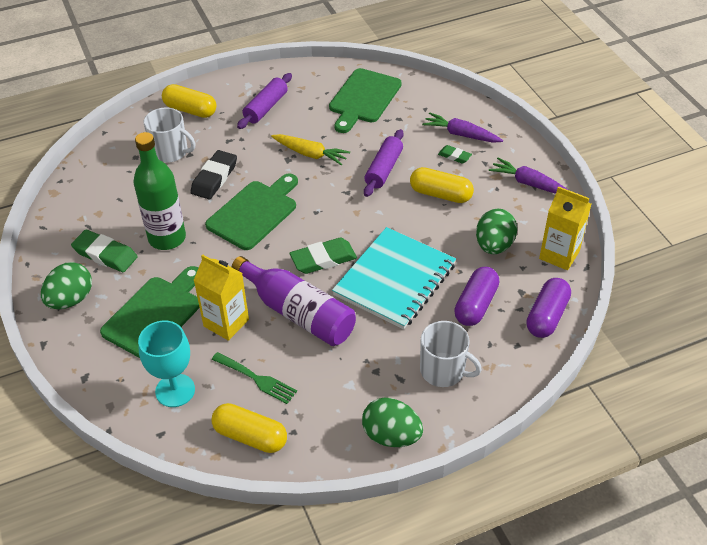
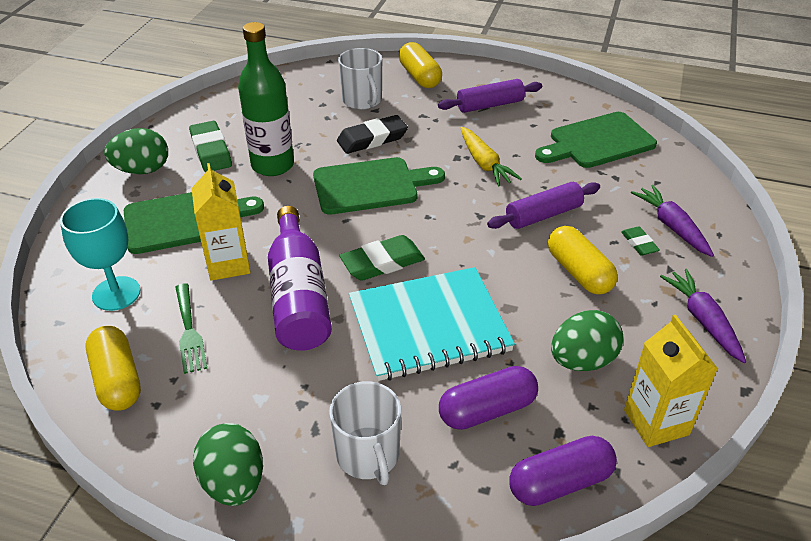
camera: 40 degrees right, 5 degrees down
green eraser [290,238,357,274] -> green eraser turned 45 degrees counterclockwise [339,235,425,281]

